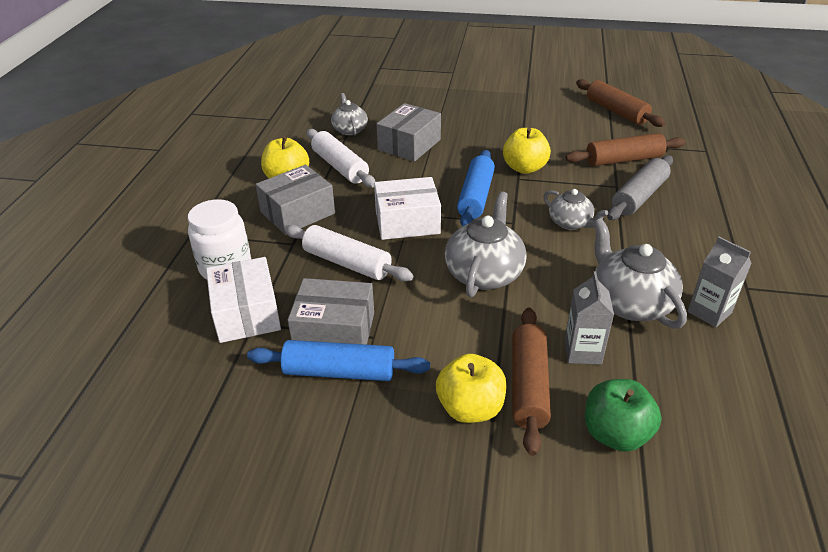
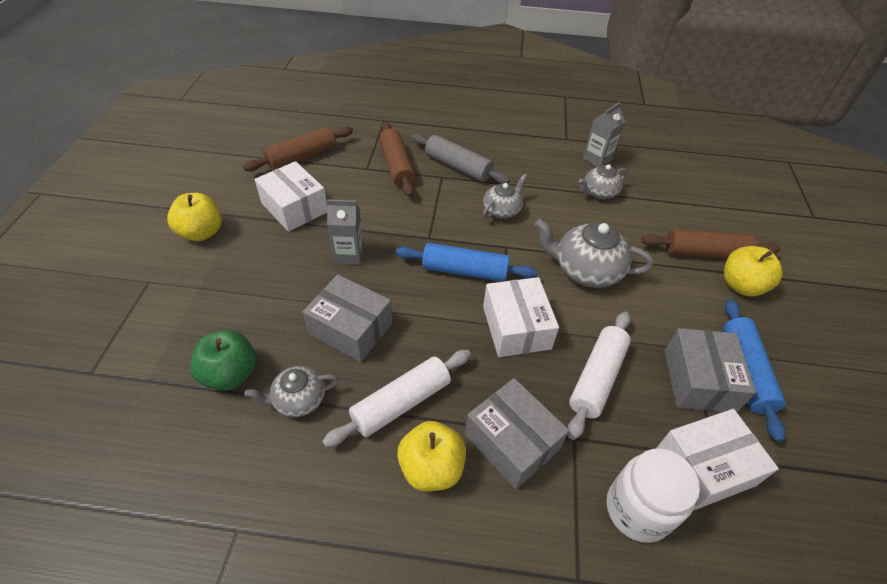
camera: 95 degrees left, 10 degrees up
yellow apple [503,128,551,174] -> yellow apple moved to [167,193,222,241]
grey carton [565,271,614,365] -> grey carton moved to [327,199,364,265]
green apple [585,379,661,452] -> green apple moved to [190,330,257,391]
grey teapot [593,218,687,329] -> grey teapot [579,164,628,199], size x0.61
none -> white box [254,161,327,232]

